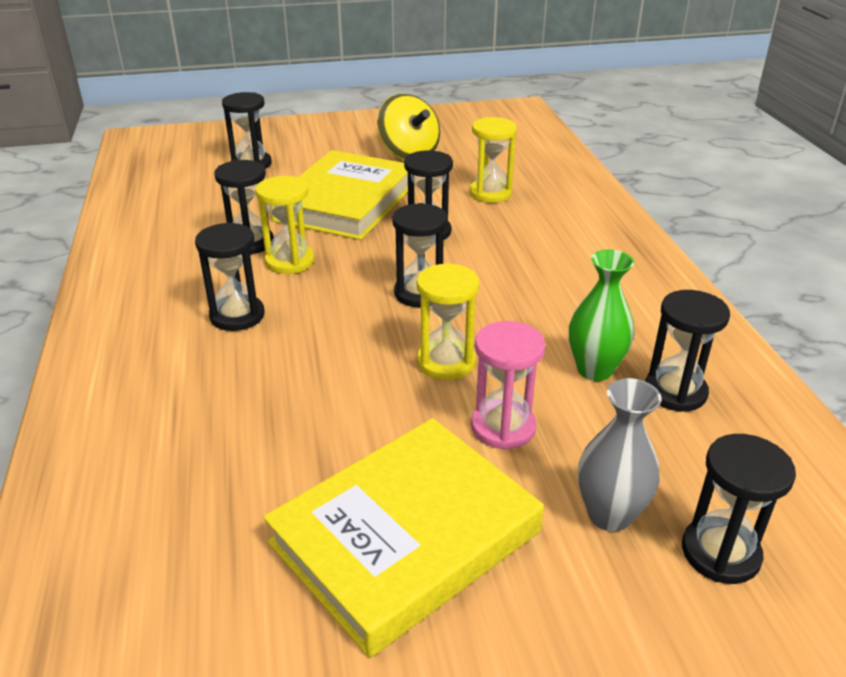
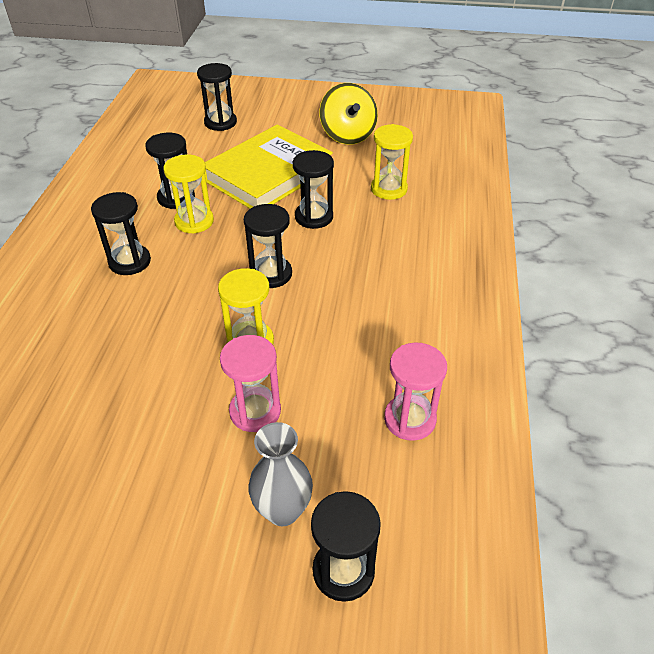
camera: 20 degrees right, 10 degrees up
yellow book [263,418,544,658] -> none
green vase [569,250,635,381] -> none
black hourglass [645,290,730,412] -> pink hourglass [384,342,447,441]

